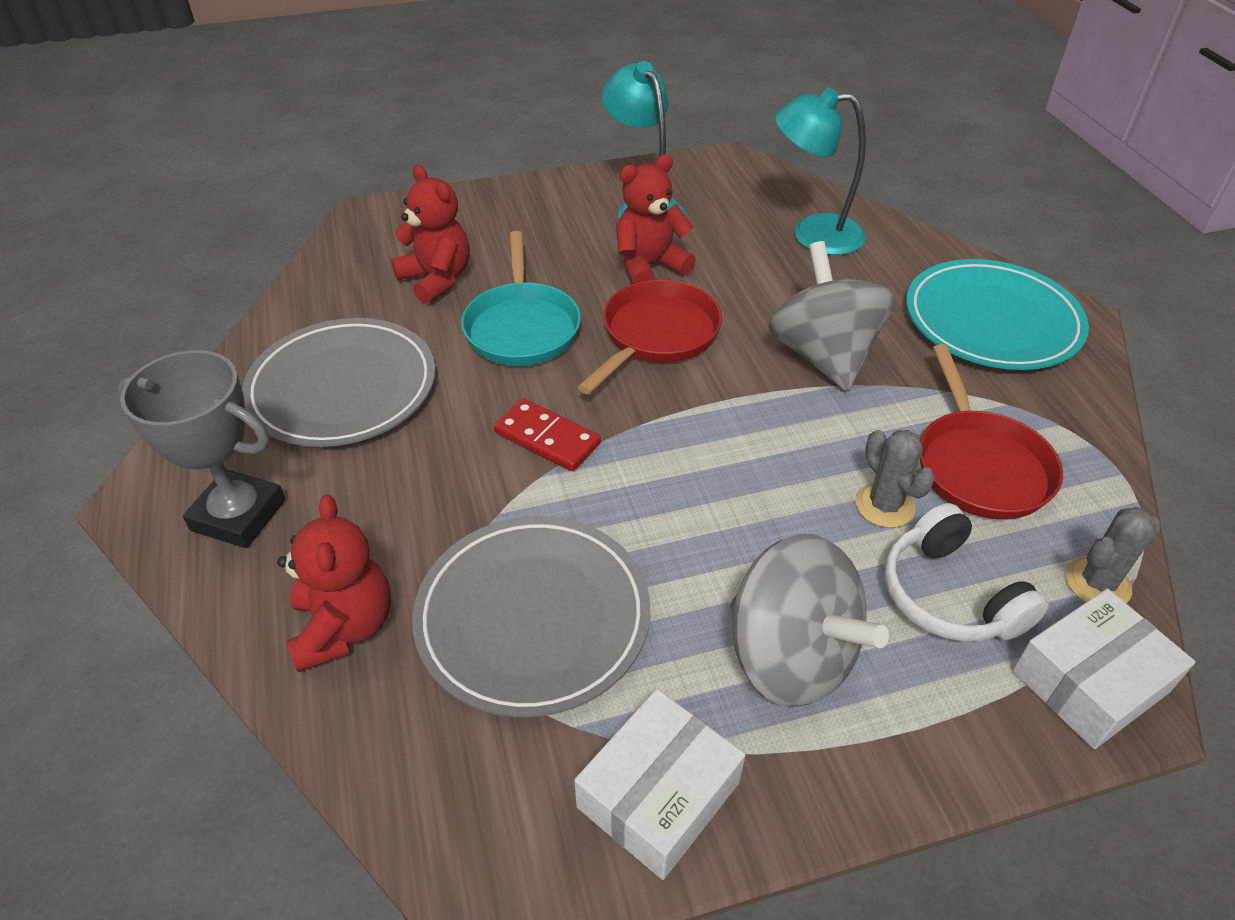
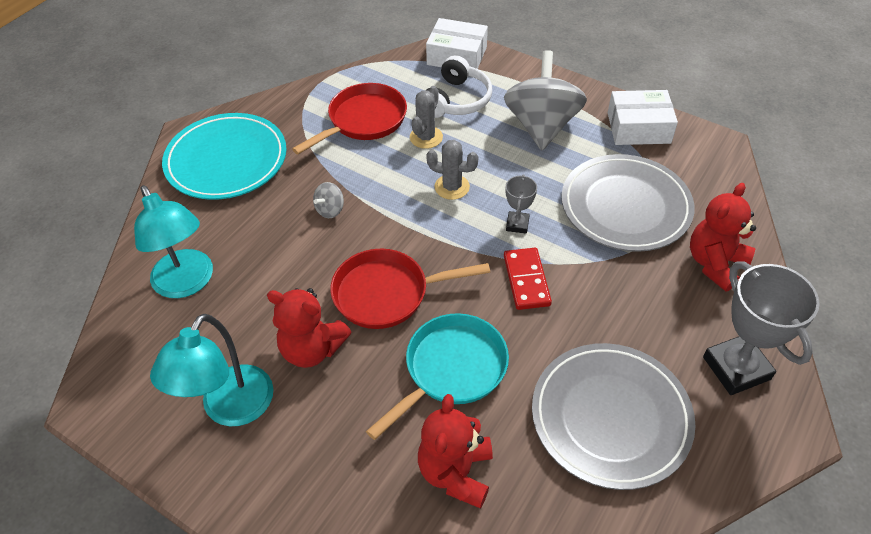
camera: 130 degrees left, 5 degrees up
grey spinning top [768,241,896,391] -> grey spinning top [313,182,344,218], size x0.41
grey cactus [1065,507,1161,603] -> grey cactus moved to [426,140,478,200]
none -> grey trophy [506,174,537,234]

